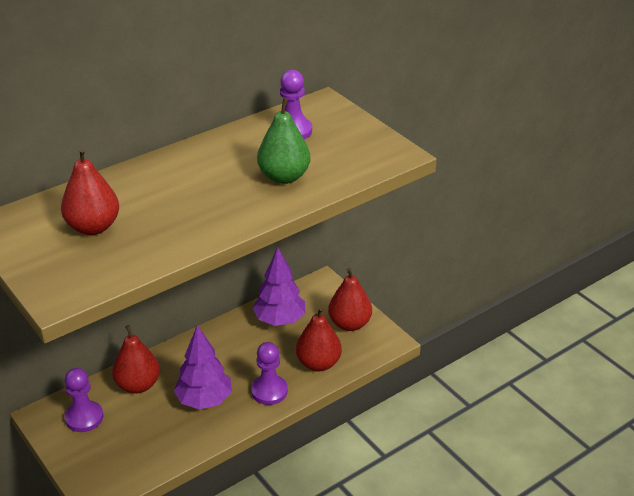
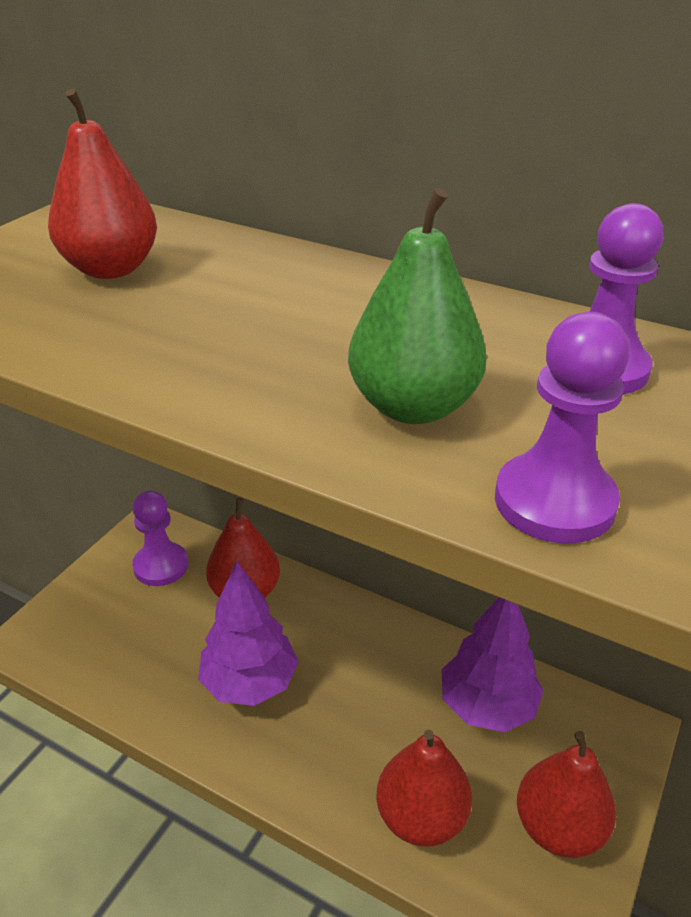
camera: 65 degrees right, 0 degrees up
purple pawn [251,342,288,405] -> purple pawn moved to [495,312,630,544]

